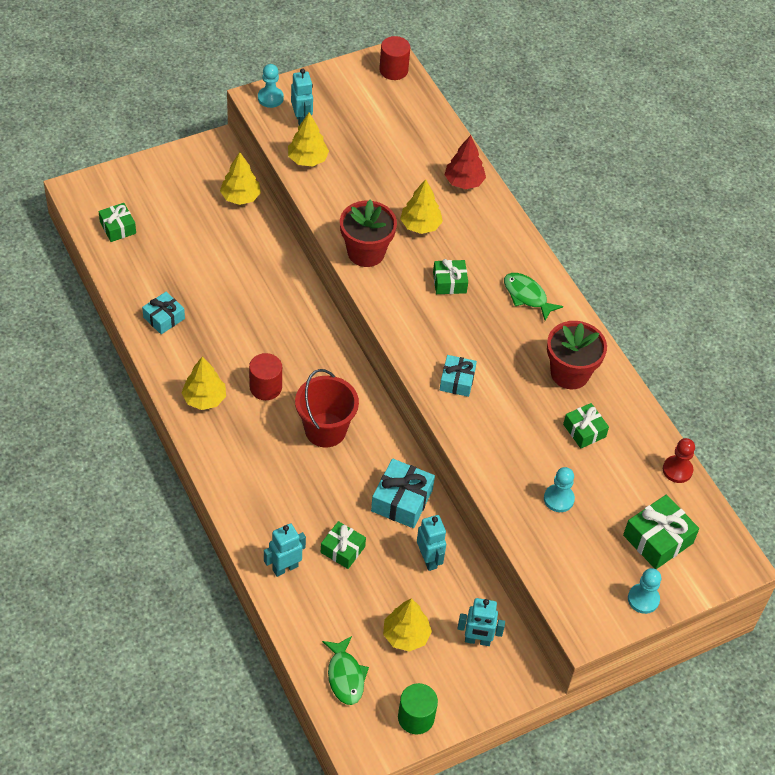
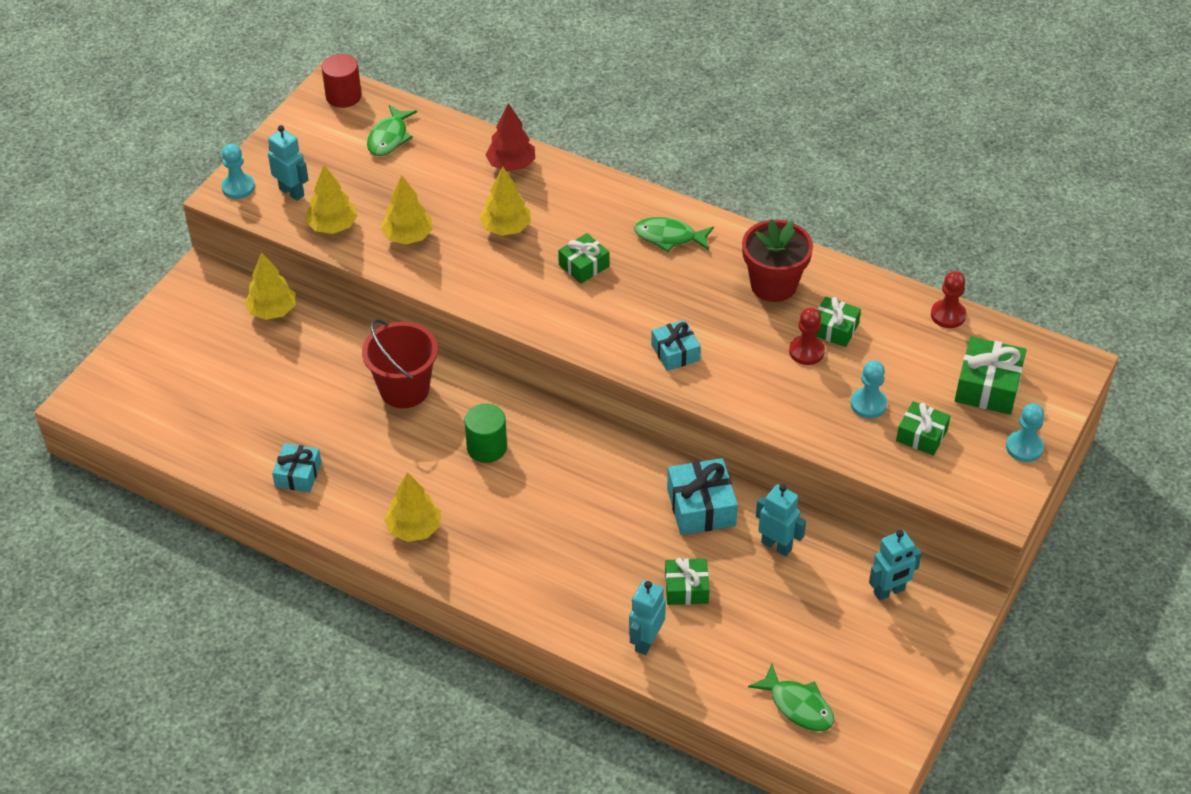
camera: 30 degrees left, 5 degrees down
green gift [98,203,136,242] -> green gift moved to [896,401,950,456]
red cylinder [249,353,282,400] -> none
red bucket [295,369,359,447] -> red bucket moved to [362,319,438,408]
red flower pot [340,200,397,267] -> none
yellow tree [383,598,432,652] -> yellow tree moved to [381,175,433,245]
green cylinder [398,683,438,734] -> green cylinder moved to [464,404,507,463]
none -> green fish [367,105,417,156]
none -> red pawn [789,307,825,365]

